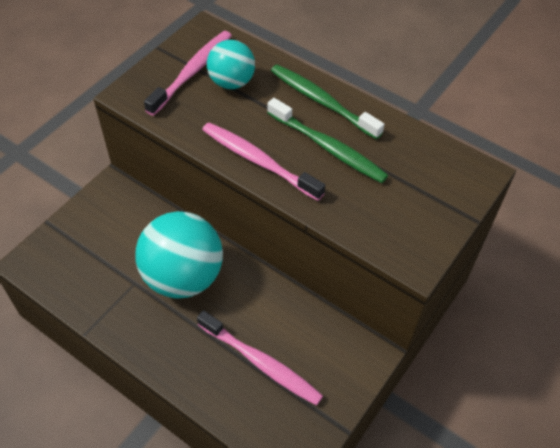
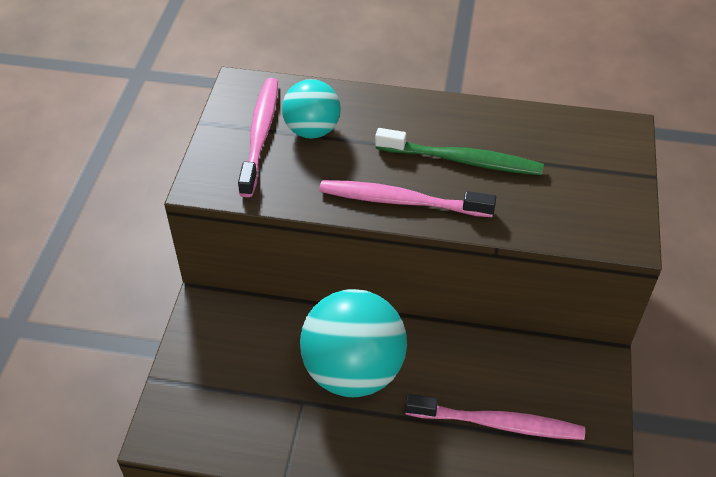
camera: 25 degrees left, 5 degrees down
green toothbrush [271,65,384,140] -> none

